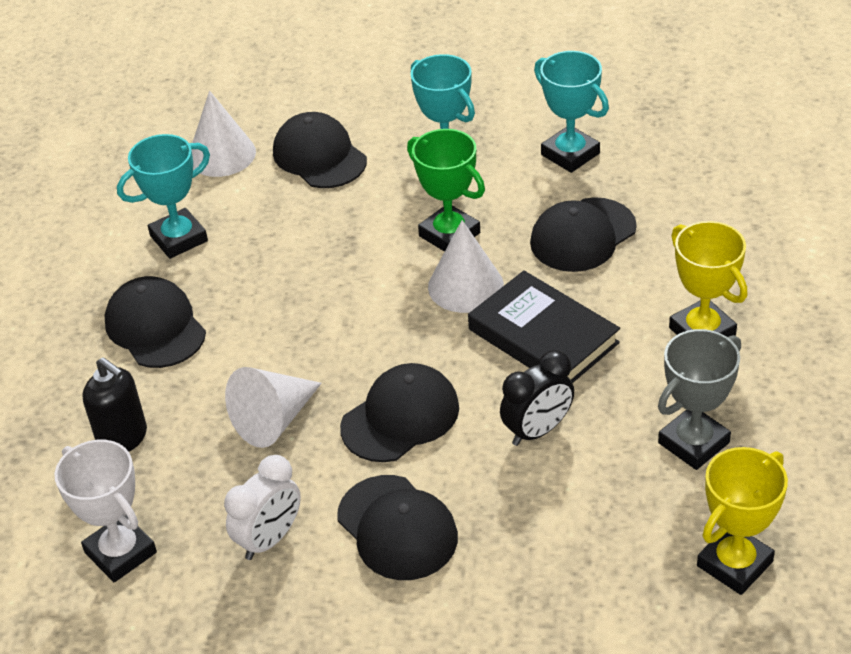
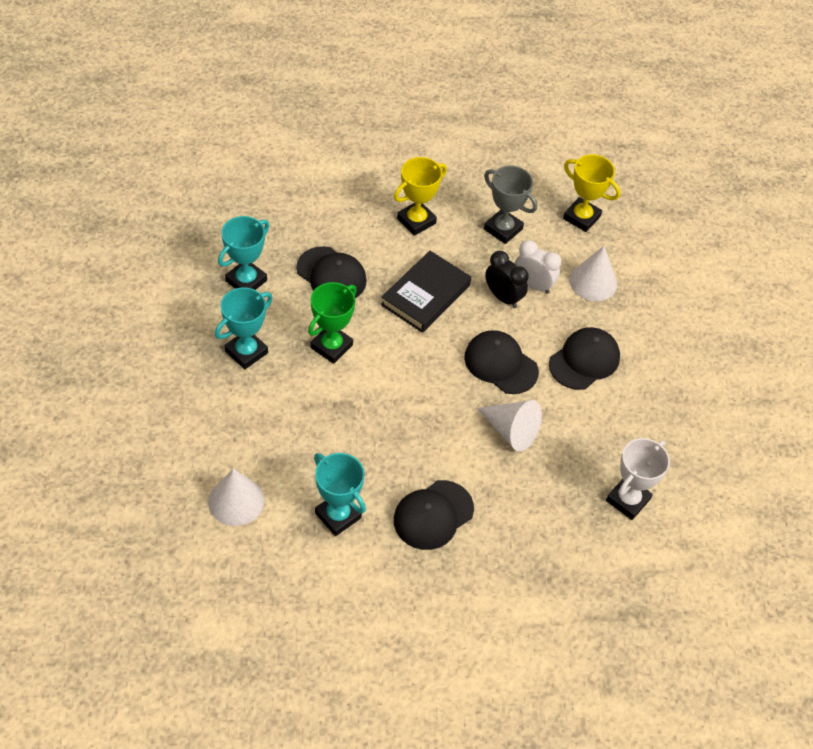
camera: 105 degrees left, 10 degrees up
black soap dispenser [82,357,147,452] -> none
white clock [224,455,301,560] -> white clock moved to [515,240,561,294]
black cap [273,112,367,188] -> none
white cone [428,220,504,313] -> white cone moved to [569,246,617,301]

